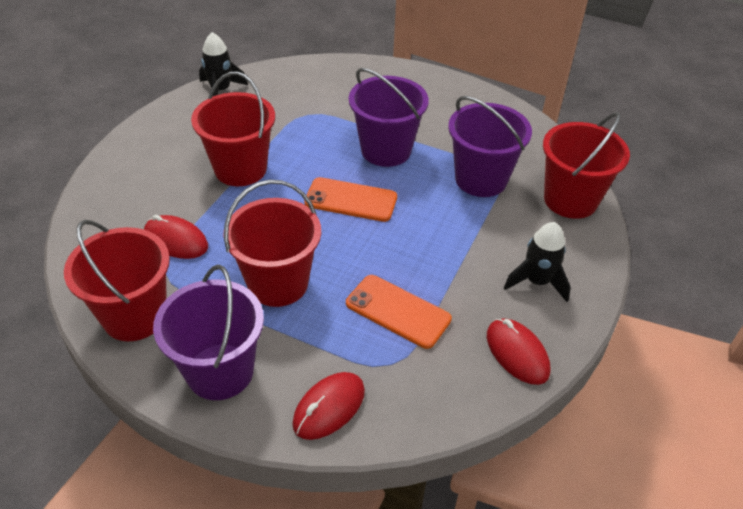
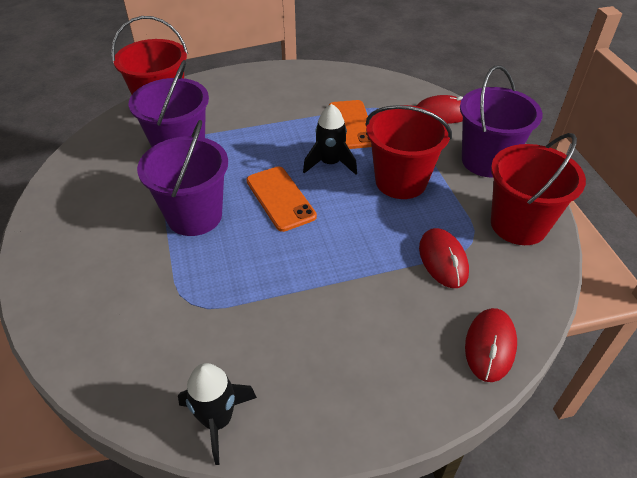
camera: 130 degrees left, 0 degrees up
red bucket [191,72,275,186] -> none
red mouse [487,318,551,385] -> red mouse moved to [465,308,517,382]
black rocket [504,222,571,302] -> black rocket moved to [303,104,357,175]

